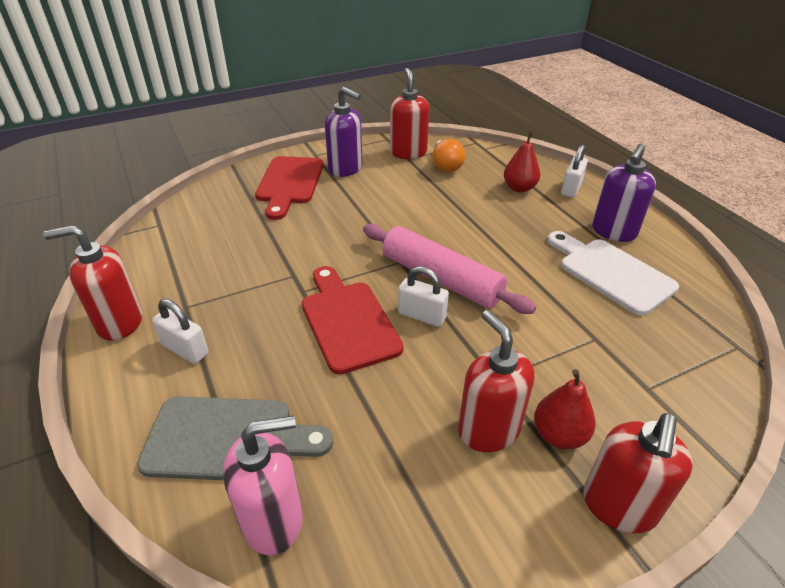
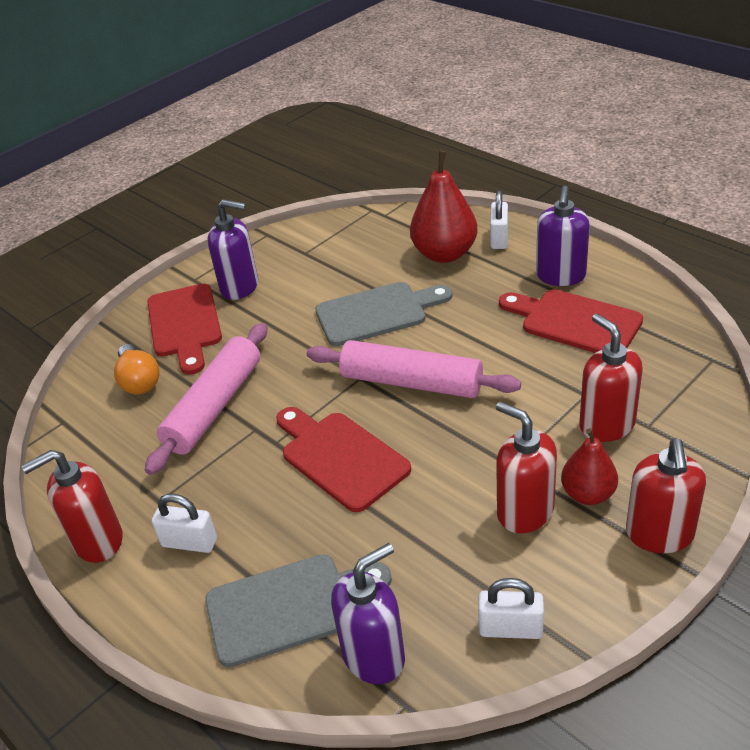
camera: 15 degrees left, 0 degrees up
pink soap dispenser [223,416,303,555] -> purple soap dispenser [331,543,405,684]
red soap dispenser [390,68,429,159] -> red soap dispenser moved to [579,313,643,442]
white padlock [398,266,449,327] -> white padlock moved to [478,578,544,639]
orange light bulb [433,139,465,172] -> orange light bulb moved to [114,344,160,395]
red pear [504,132,540,193] -> red pear [410,151,478,263], size x1.64
white cutting board [547,231,679,316] -> red cutting board [499,289,643,353]
none -> pink rolling pin [145,323,268,475]
none -> grey cutting board [315,282,453,346]

